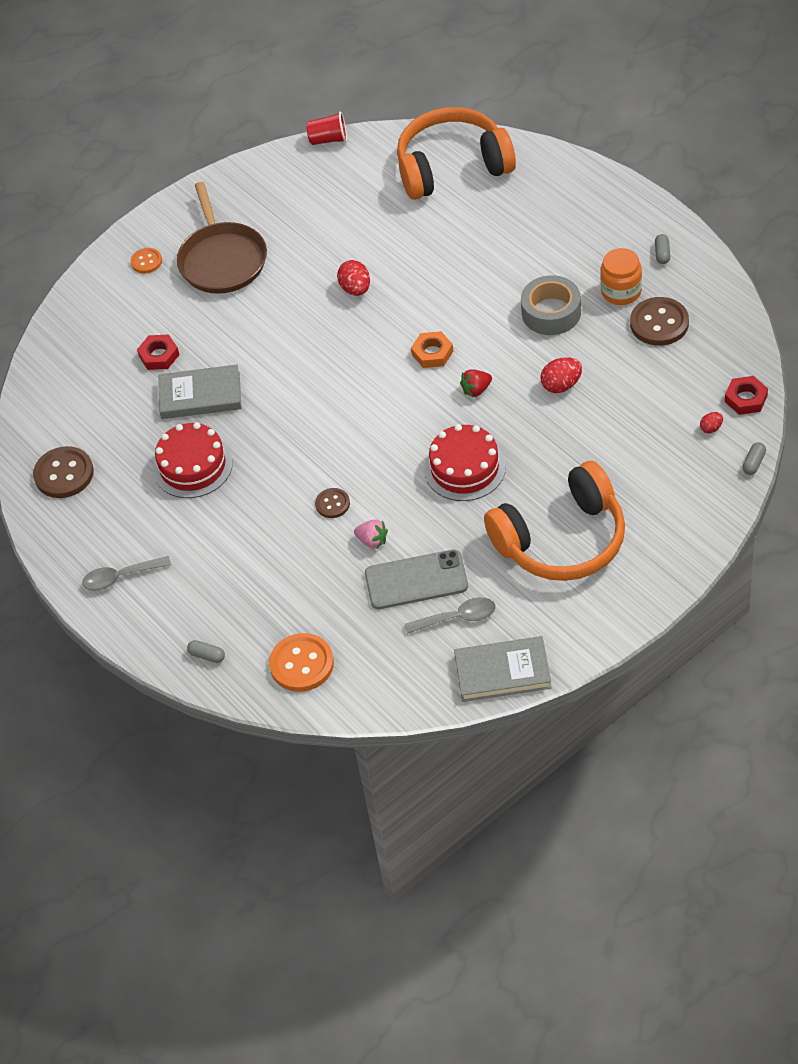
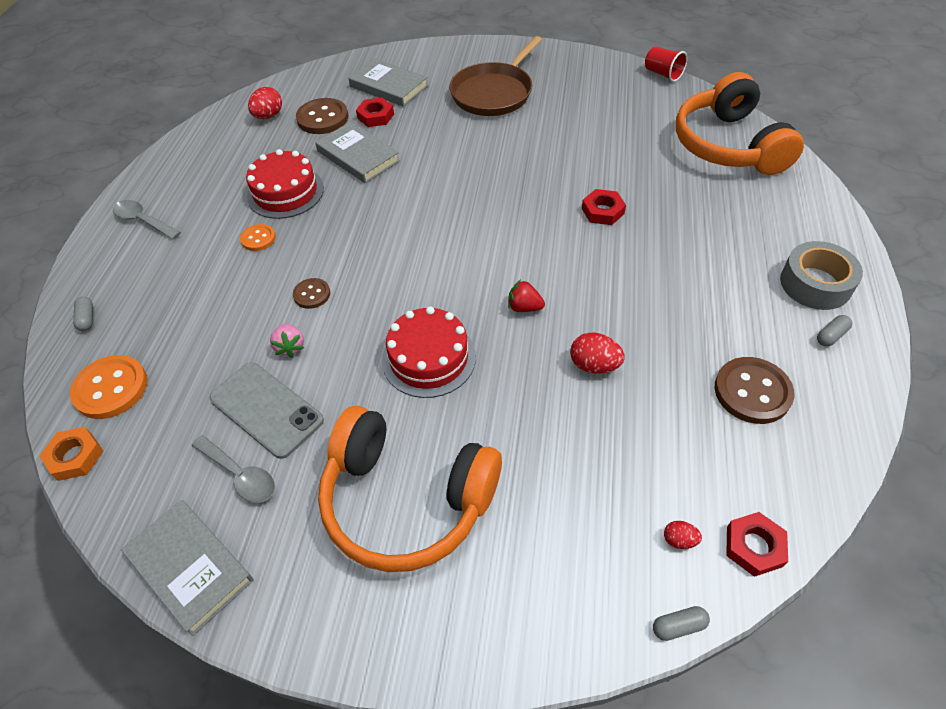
camera: 45 degrees right, 0 degrees up
brown button [33,446,94,498] -> brown button moved to [296,98,348,134]
orange button [131,248,162,273] -> orange button moved to [240,224,276,251]
red egg [337,260,370,296] -> red egg moved to [248,87,282,119]
orange headphones [397,107,516,200] -> orange headphones turned 135 degrees counterclockwise [676,72,804,175]
orange nut [411,331,453,368] -> orange nut moved to [39,427,103,481]
grey tape [521,275,581,335] -> grey tape moved to [780,241,863,310]
orange jar [600,248,642,305] -> none
none -> grey book [348,58,428,107]
none -> red nut [582,189,626,225]

